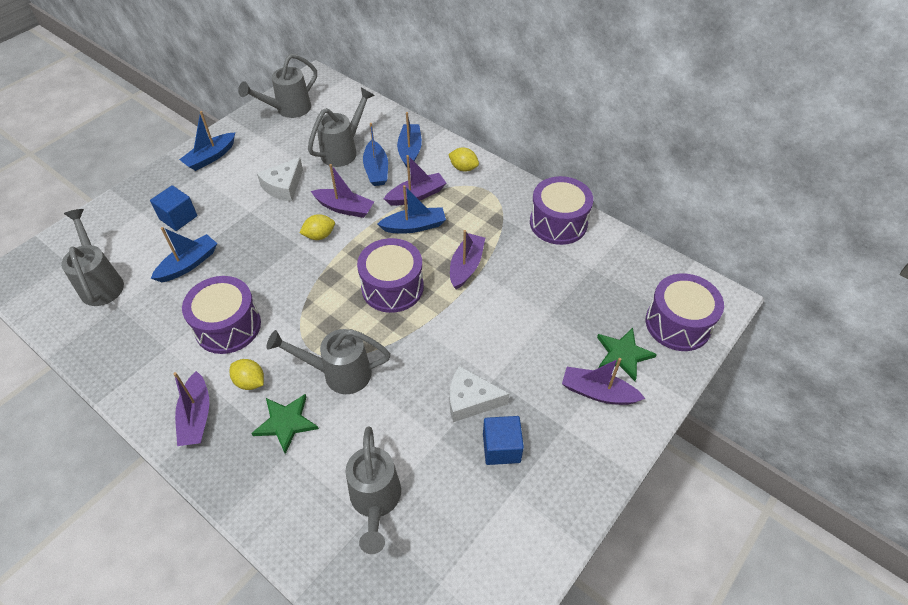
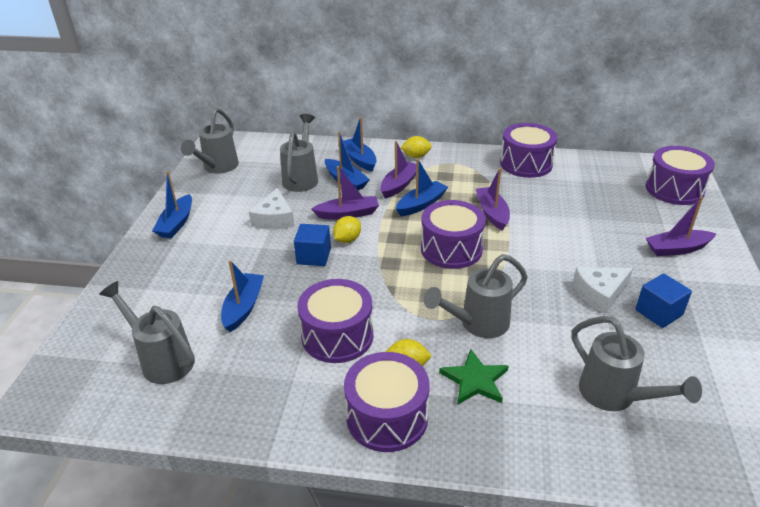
camera: 30 degrees left, 15 degrees down
blue cube [150,185,197,231] -> blue cube moved to [294,224,331,266]
purple boat [173,371,209,446] -> purple drum [344,352,430,452]
green star [597,328,657,381] -> none

